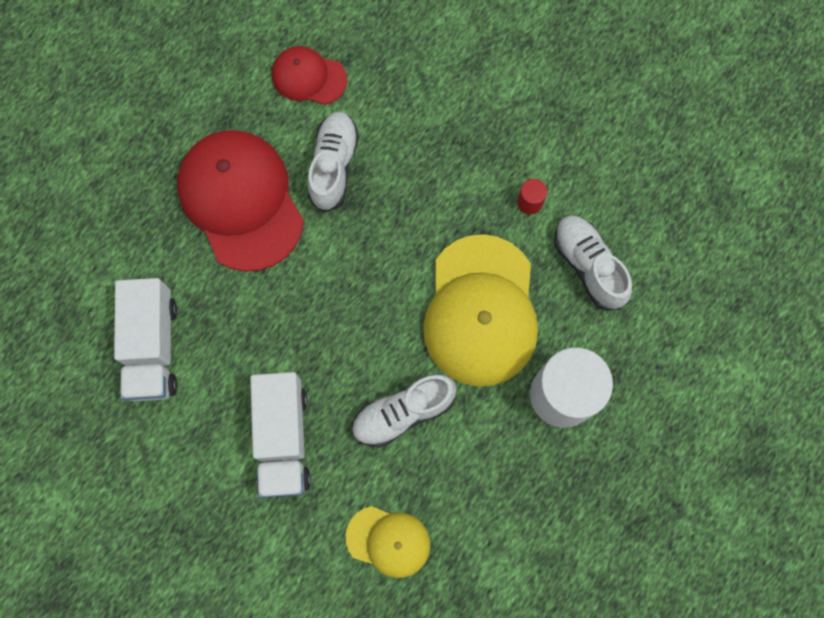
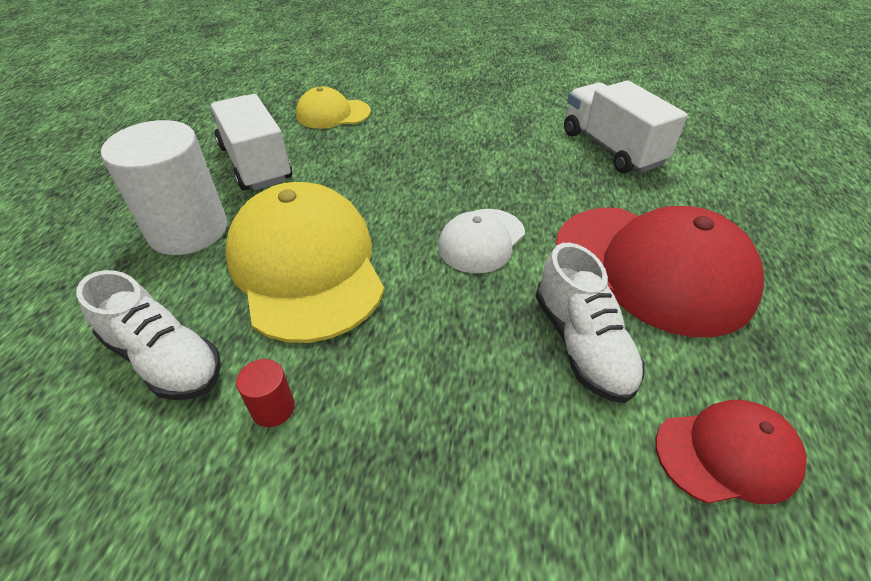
camera: 155 degrees right, 30 degrees down
white truck [250,372,311,498] -> white truck moved to [210,94,292,191]
white shoe [352,374,456,448] -> none
none -> white cap [438,209,525,273]

